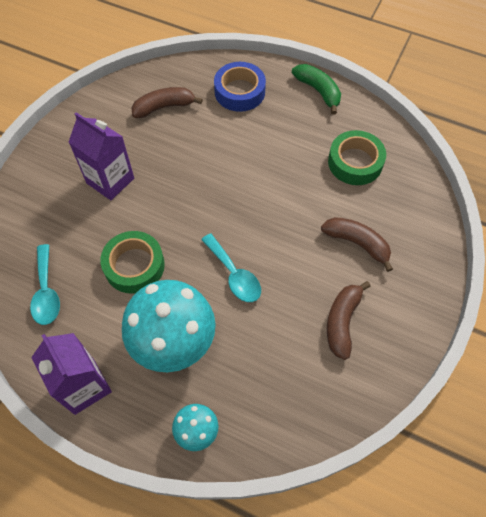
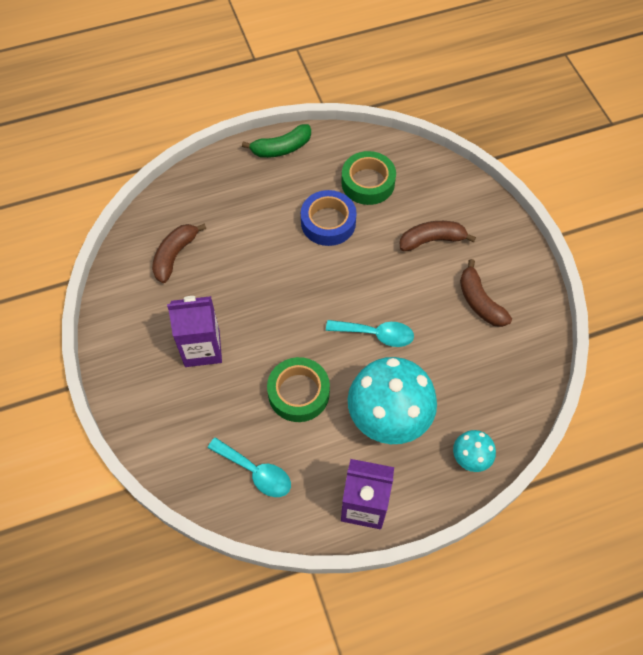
camera: 45 degrees left, 0 degrees up
blue tape [214,62,266,112] -> blue tape moved to [301,190,357,246]
green banana [292,64,341,114] -> green banana turned 150 degrees clockwise [242,124,311,158]

